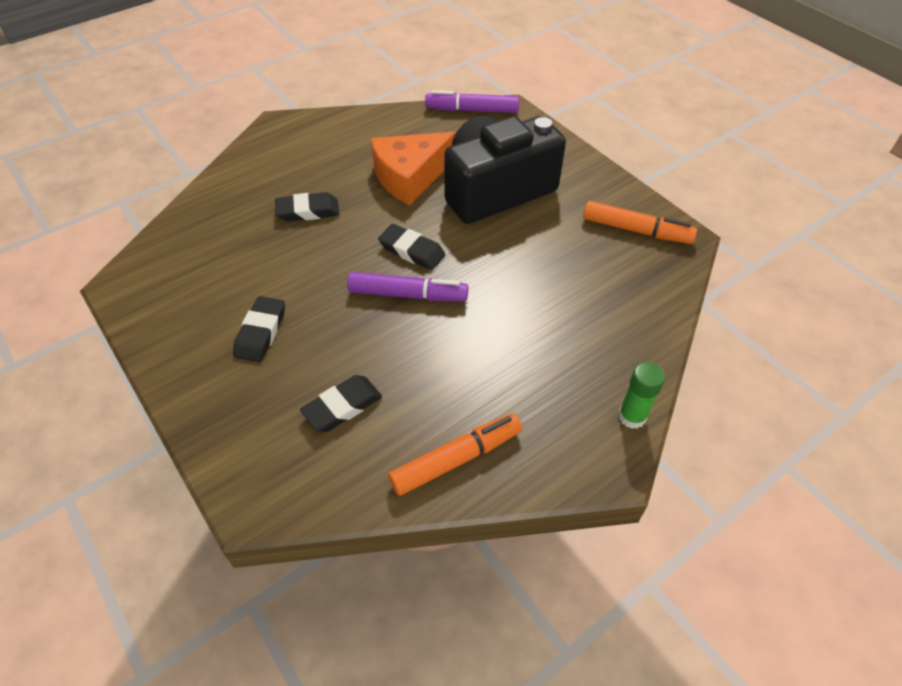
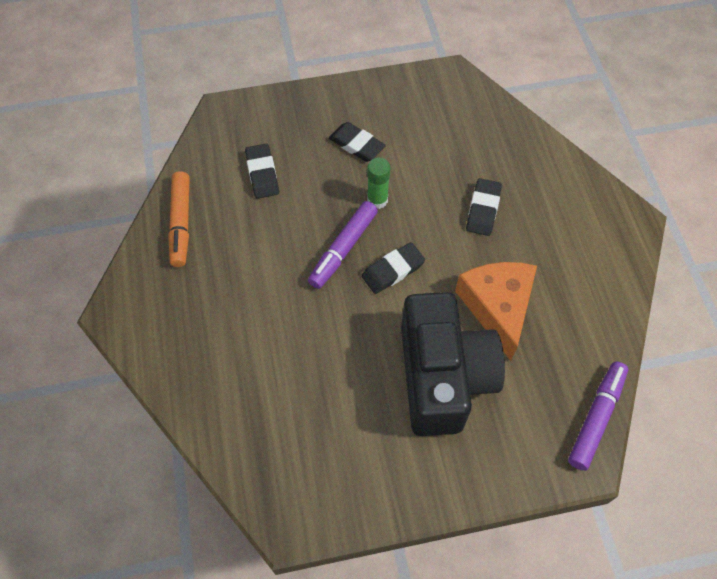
camera: 115 degrees right, 10 degrees up
orange marker [583,201,697,244] -> none
green glue stick [618,362,665,429] -> green glue stick moved to [367,158,390,209]

